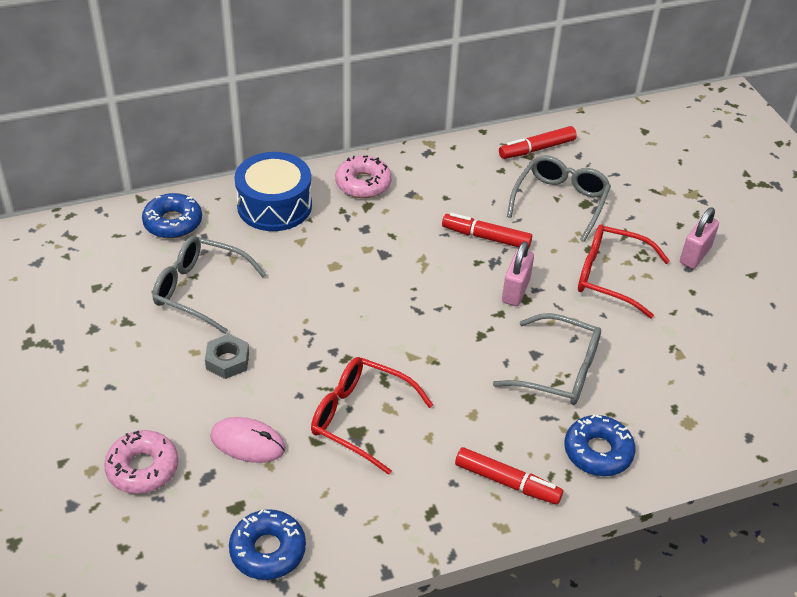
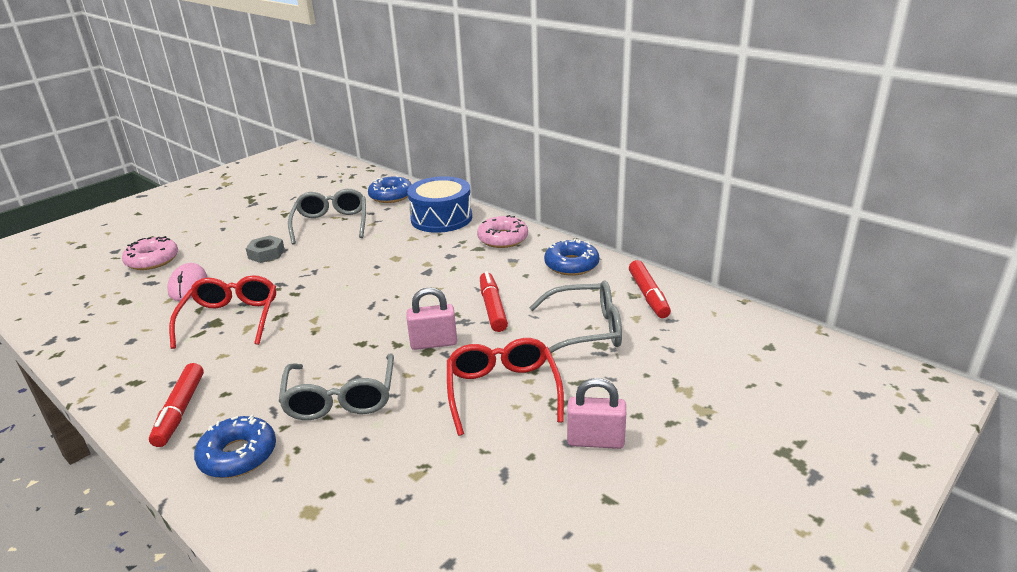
camera: 65 degrees right, 15 degrees down
blue donut [229,509,306,580] -> blue donut moved to [544,238,599,276]
red marker [499,126,577,159] -> red marker turned 135 degrees counterclockwise [629,260,671,318]

